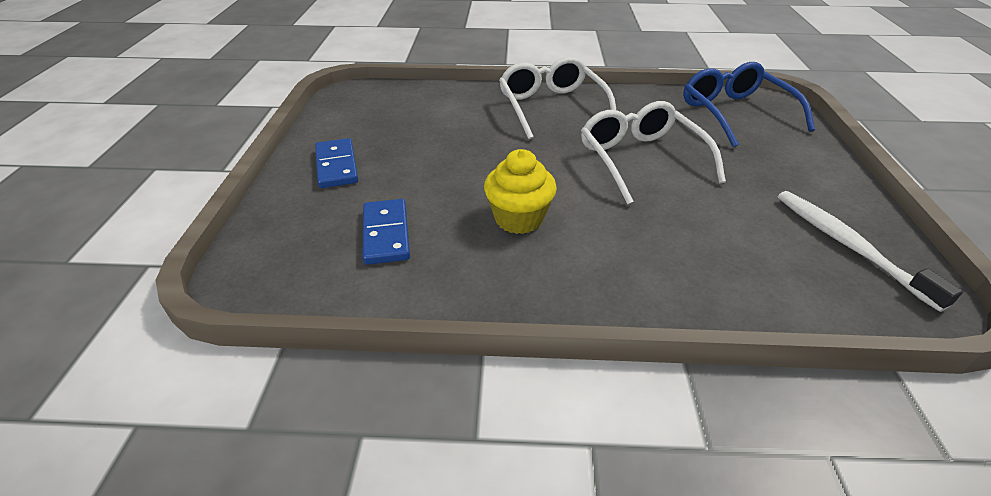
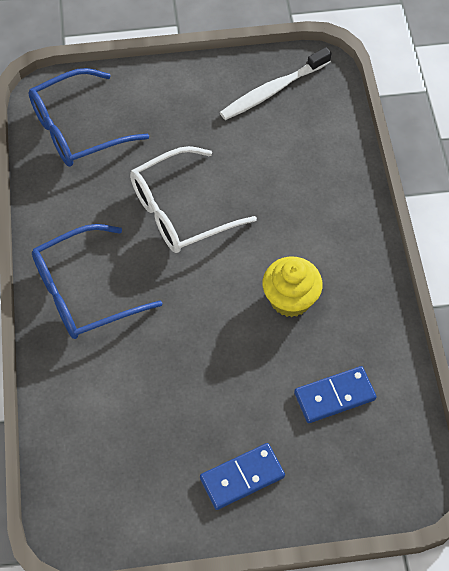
camera: 100 degrees left, 20 degrees up
white glasses [499,57,616,139] -> blue glasses [32,224,162,339]

